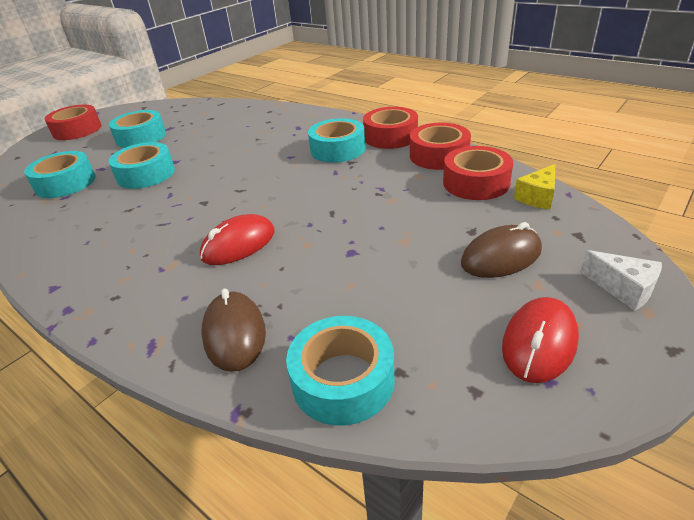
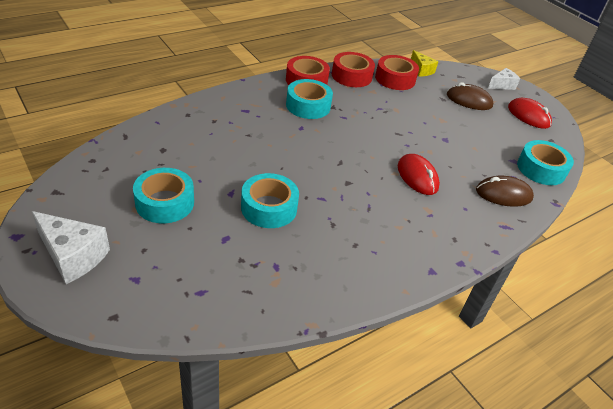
camera: 80 degrees left, 5 degrees up
turquoise tape [24,151,96,198] -> none
red tape [45,105,101,140] -> white cheese [32,211,110,284]
brown mouse [461,222,542,278] -> brown mouse turned 60 degrees counterclockwise [447,82,493,110]

